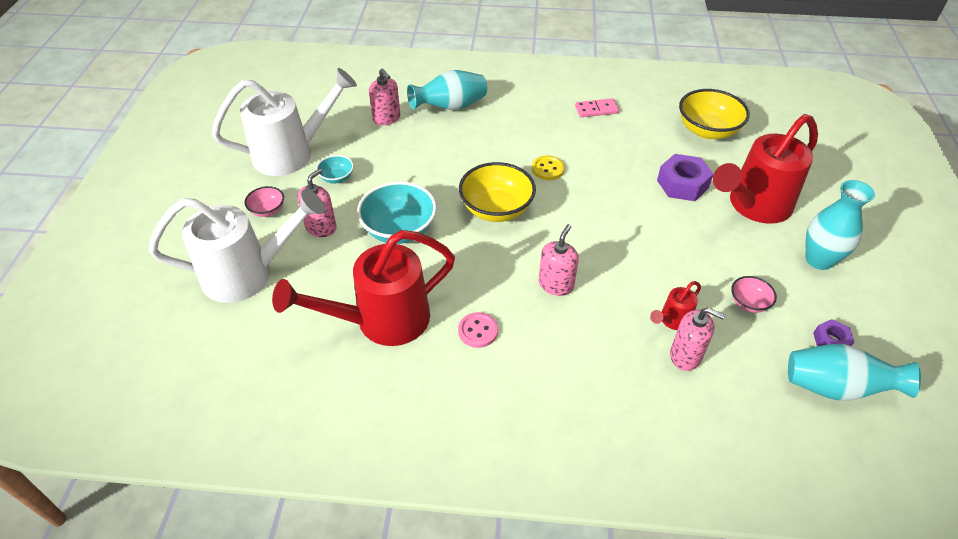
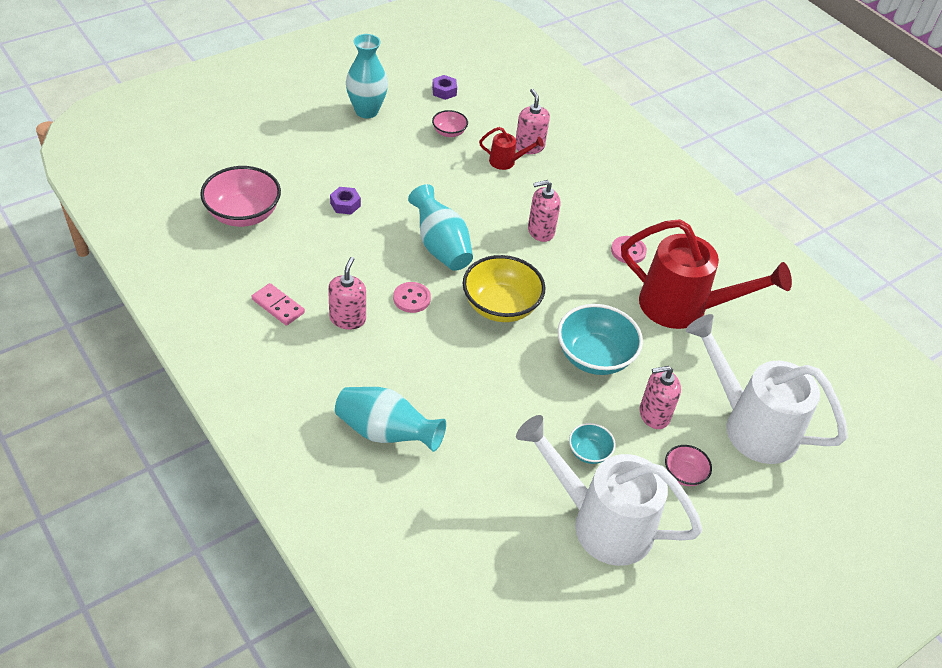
camera: 135 degrees left, 0 degrees up
pink soap dispenser [369,69,400,125] -> pink soap dispenser moved to [328,257,366,330]
yellow button [532,155,565,180] -> pink button [393,282,431,313]
purple nut [657,154,714,201] -> purple nut [330,187,361,214], size x0.57
yellow bowl [679,89,750,139] -> pink bowl [200,166,281,227]
red watering can [713,114,818,224] -> none
turquoise vase [788,344,921,401] -> turquoise vase moved to [408,184,473,271]

